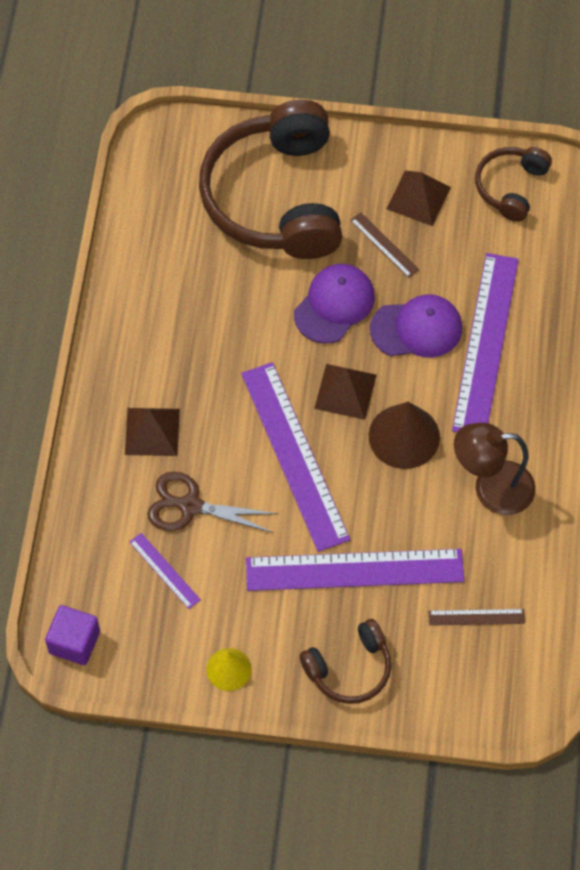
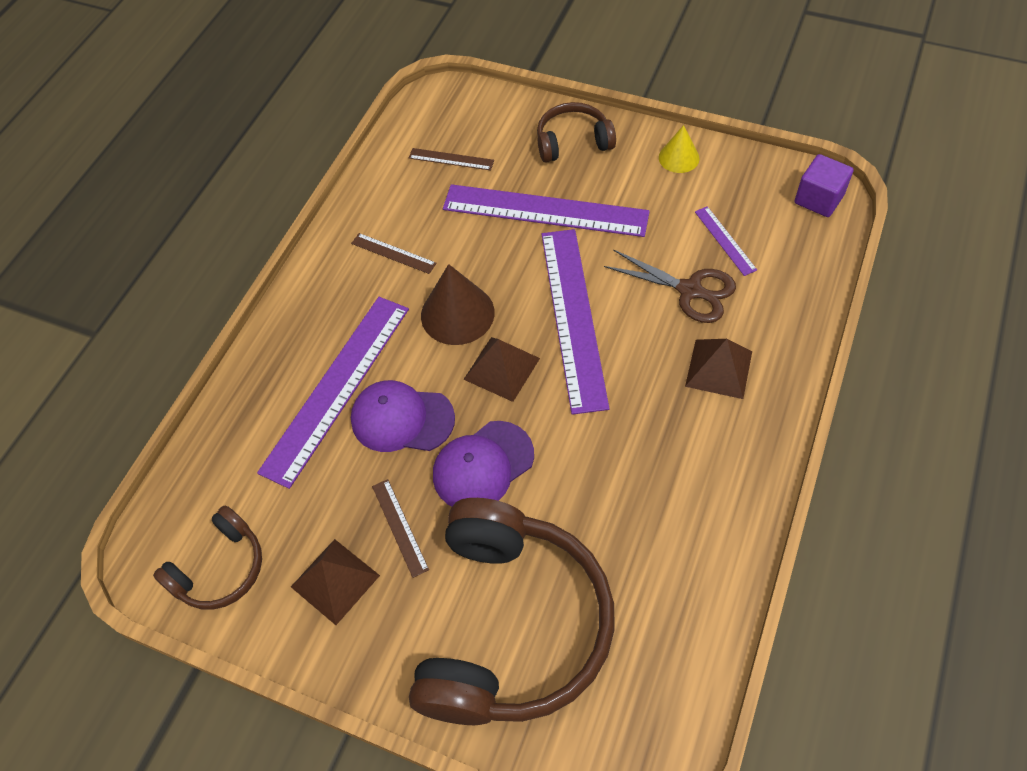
camera: 160 degrees left, 5 degrees down
brown lamp [454,423,536,515] -> brown ruler [351,233,437,274]

